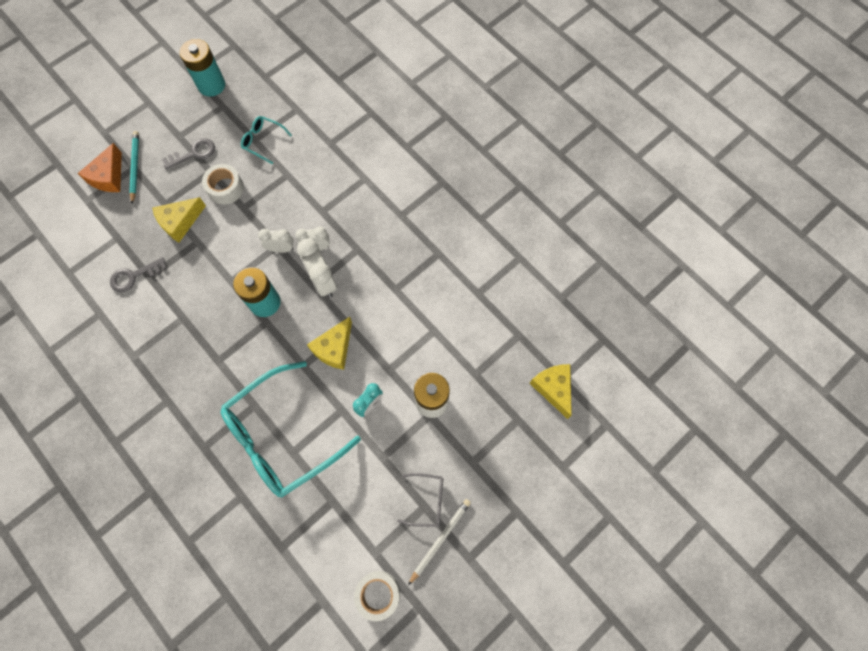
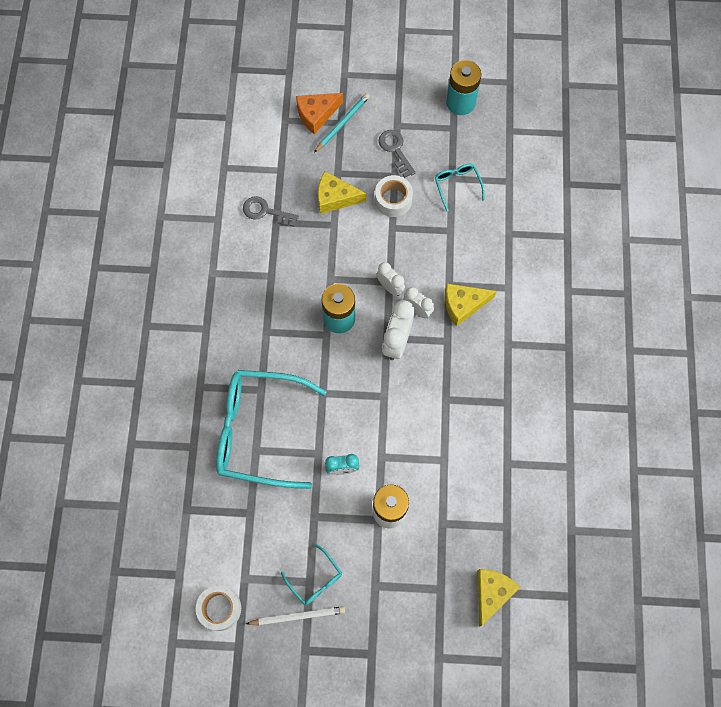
camera: 45 degrees right, 0 degrees up
grey key [162,138,215,169] -> grey key turned 135 degrees counterclockwise [379,130,416,178]
yellow cheese [307,316,352,370] -> yellow cheese moved to [445,284,496,326]
grey glasses [397,473,443,527] -> turquoise glasses [281,544,342,605]

